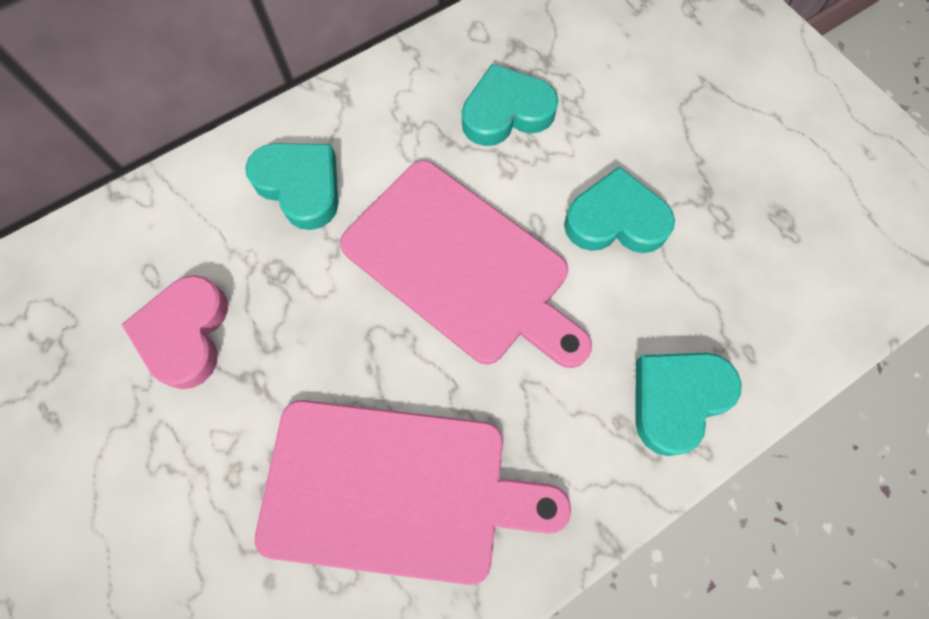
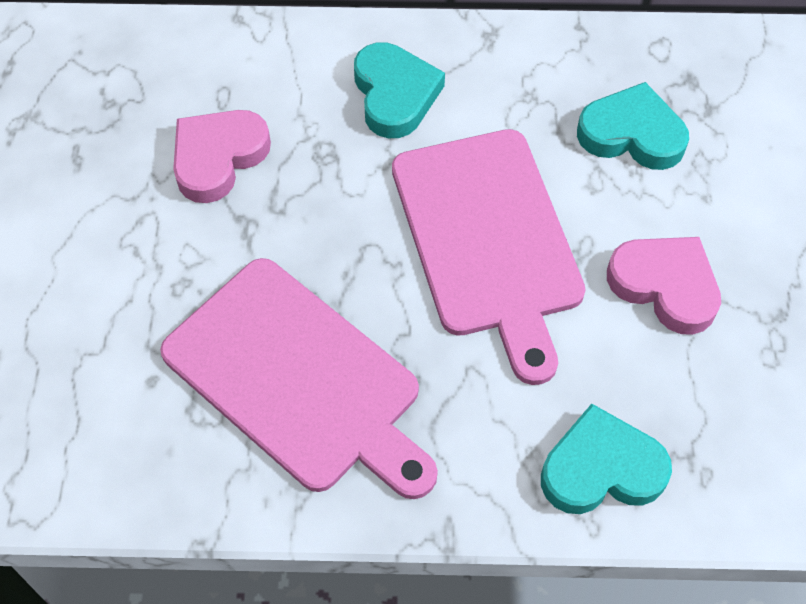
camera: 35 degrees right, 10 degrees down
turquoise heart [564,166,675,253] -> pink heart [607,237,721,335]

